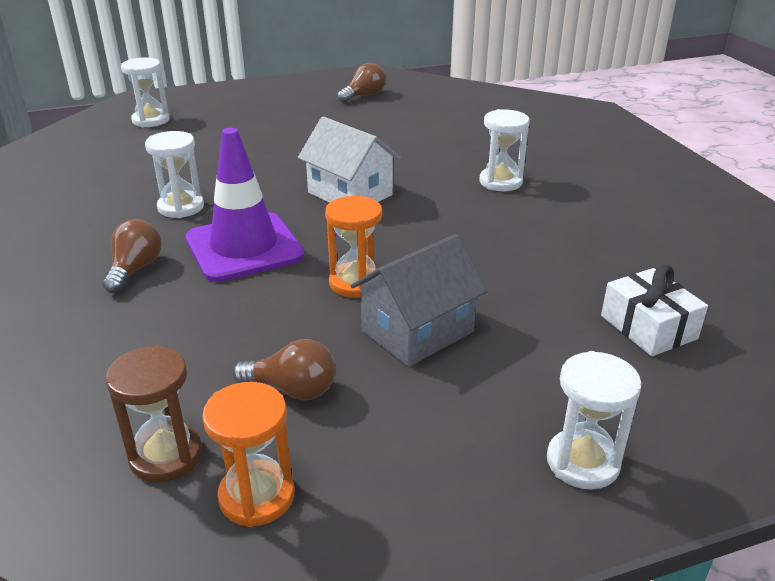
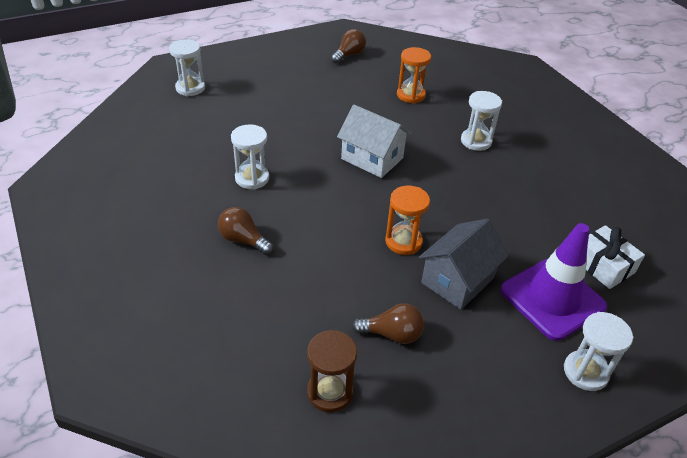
camera: 10 degrees left, 10 degrees up
brown light bulb [103,219,162,293] -> brown light bulb turned 60 degrees counterclockwise [218,207,273,255]
purple traffic cone [186,128,305,282] -> purple traffic cone moved to [500,223,607,341]
orange hourglass [202,382,295,527] -> orange hourglass moved to [397,47,431,103]

